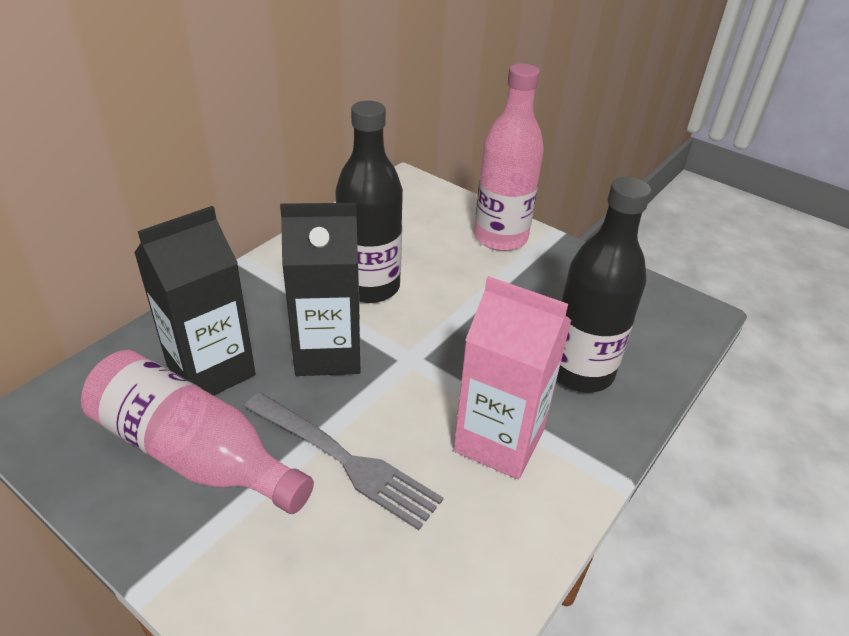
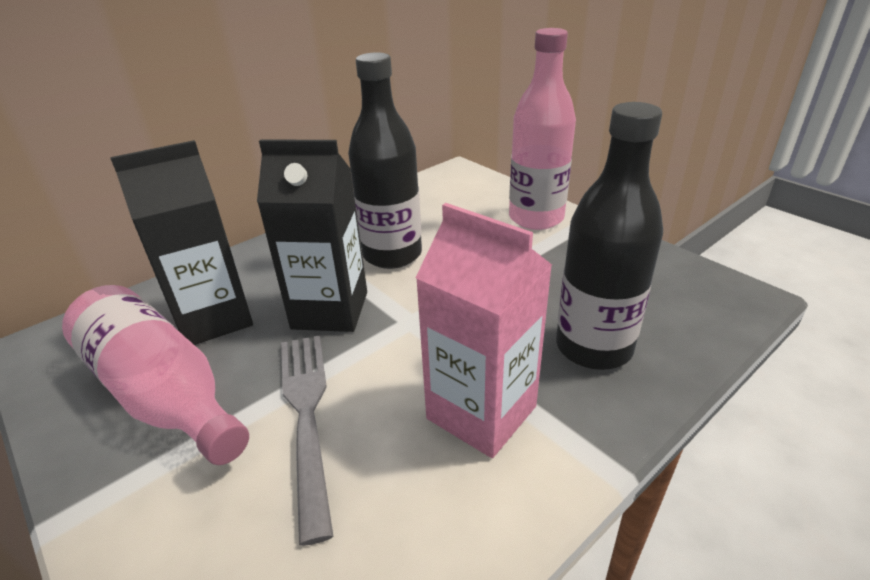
camera: 15 degrees right, 5 degrees down
grey fork [244,392,443,530] -> grey fork turned 150 degrees counterclockwise [281,335,333,546]

